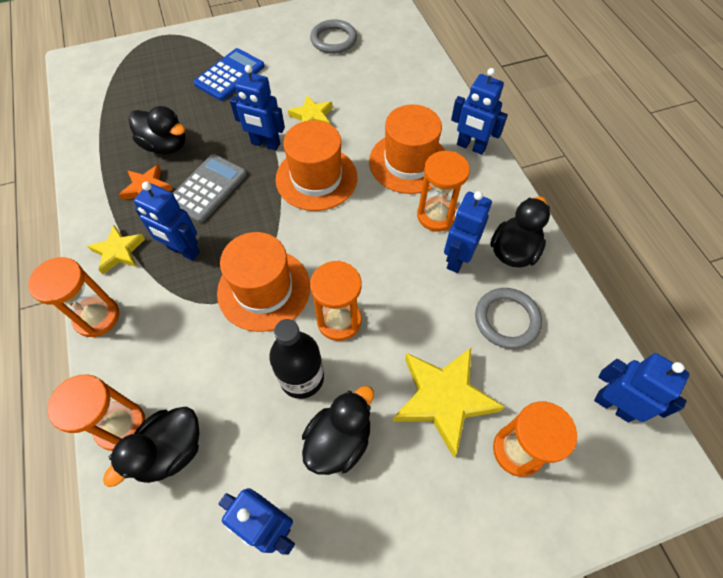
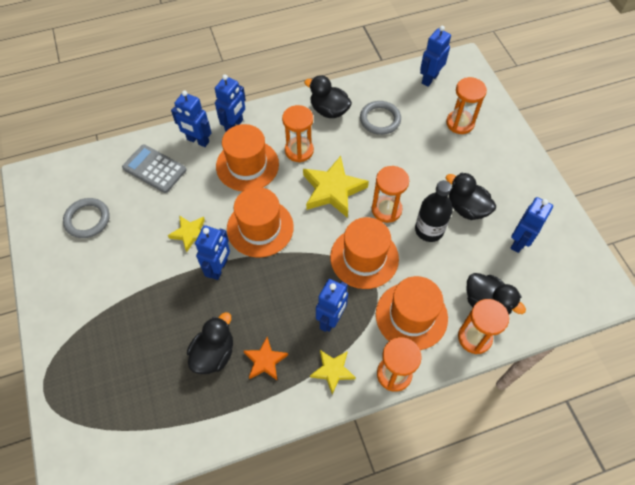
camera: 90 degrees left, 0 degrees up
grey calculator [172,154,247,223] -> grey calculator moved to [122,144,187,193]
blue calculator [193,48,265,101] -> none
yellow star [393,348,505,457] -> yellow star moved to [303,156,369,218]
blue robot [444,191,492,273] -> blue robot moved to [171,90,211,147]
none -> orange hat [376,276,448,350]

